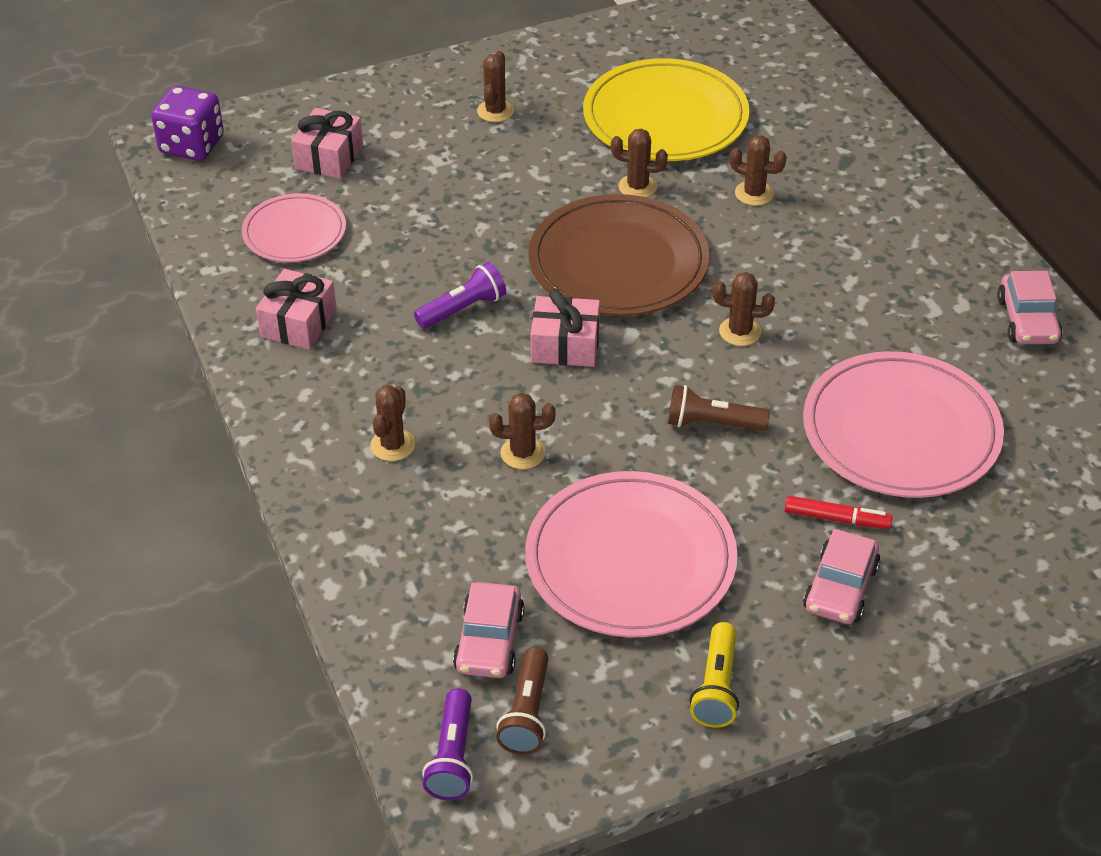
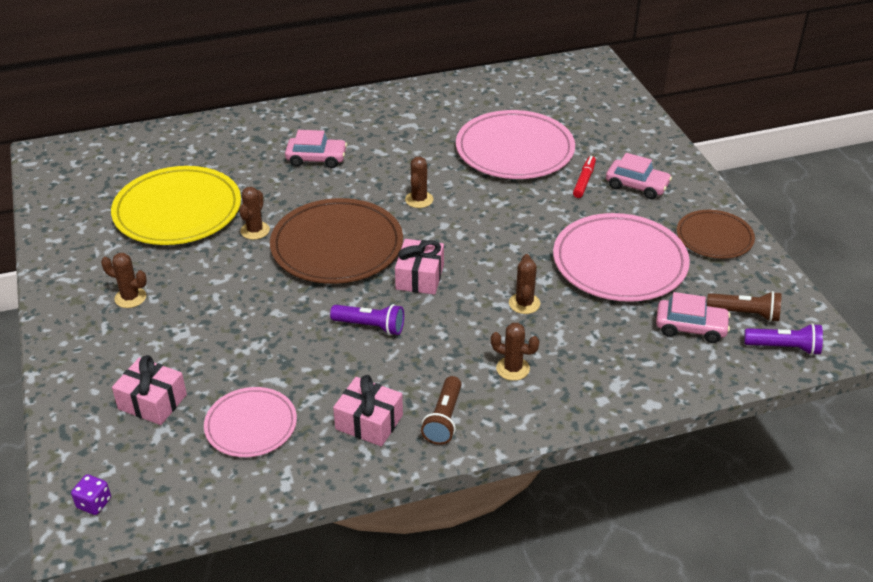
camera: 85 degrees left, 5 degrees down
purple dice [151,86,224,161] -> purple dice [71,474,111,515], size x0.52
purple flashlight [414,262,506,329] -> purple flashlight turned 135 degrees clockwise [330,304,404,335]
brown flashlight [668,385,770,431] -> brown flashlight moved to [421,376,462,445]
yellow flashlight [690,622,739,728] -> brown plate [677,210,755,259]
brown cactus [730,135,787,206] -> none
pink car [997,271,1062,344] -> pink car moved to [285,130,347,168]

